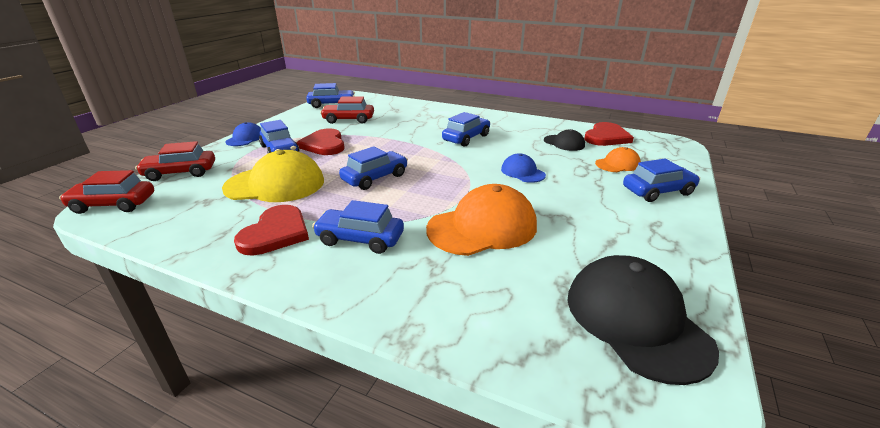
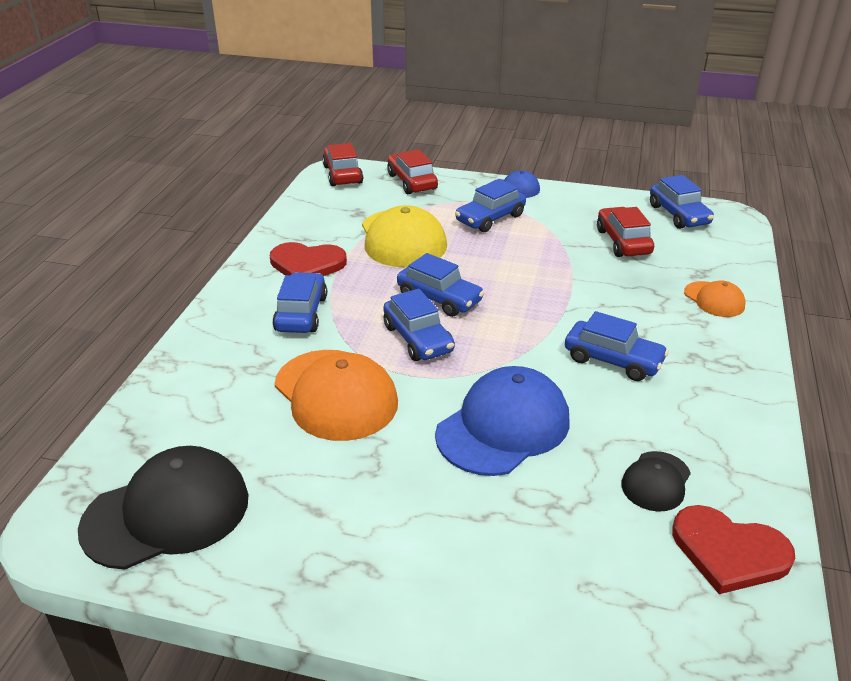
camera: 80 degrees right, 5 degrees up
red heart [296,128,345,155] -> none
blue cap [501,153,546,183] -> blue cap [435,366,570,476], size x1.92
orange cap [595,147,641,172] -> orange cap moved to [684,280,746,317]
blue car [623,159,700,202] -> blue car moved to [383,289,455,361]

